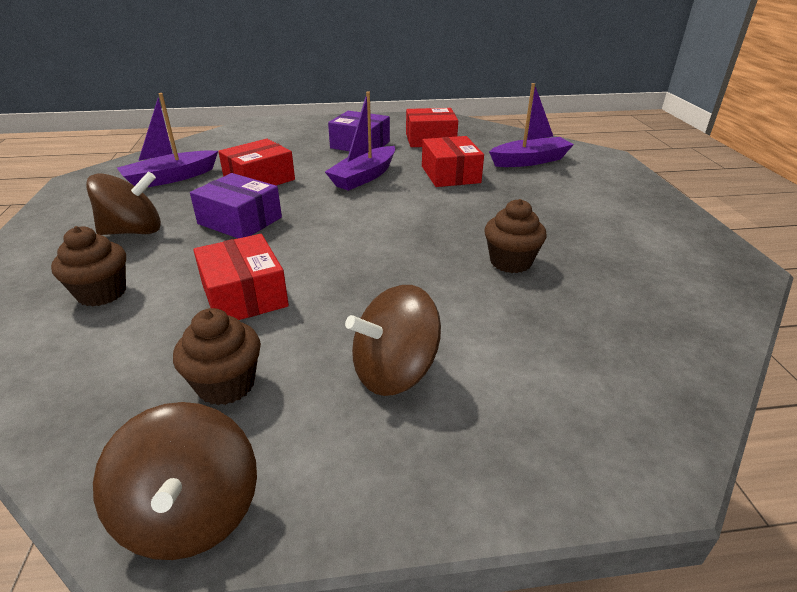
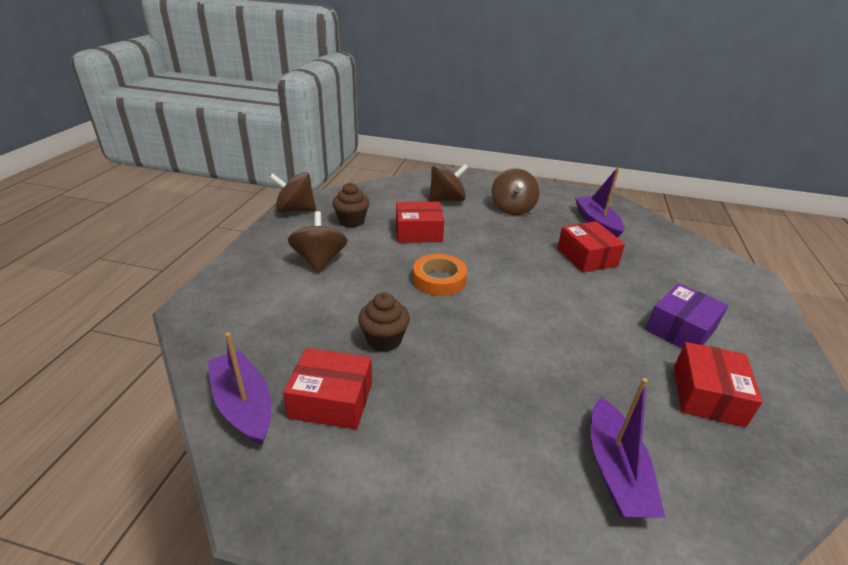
camera: 110 degrees right, 0 degrees up
brown cupcake [51,226,126,307] -> brown spinning top [429,164,468,202]
purple box [190,173,282,238] -> none
purple boat [325,92,395,191] -> purple boat moved to [208,332,271,445]
red box [422,136,484,187] -> red box moved to [283,348,372,429]
none -> orange tape [413,254,467,296]

